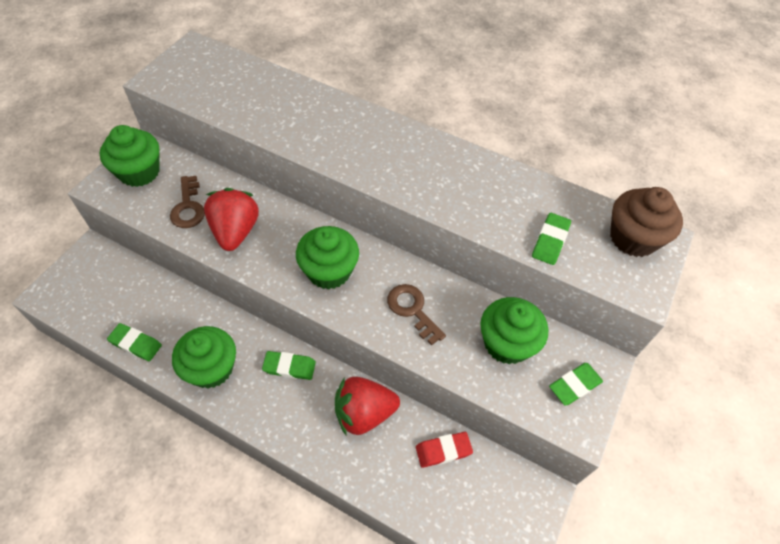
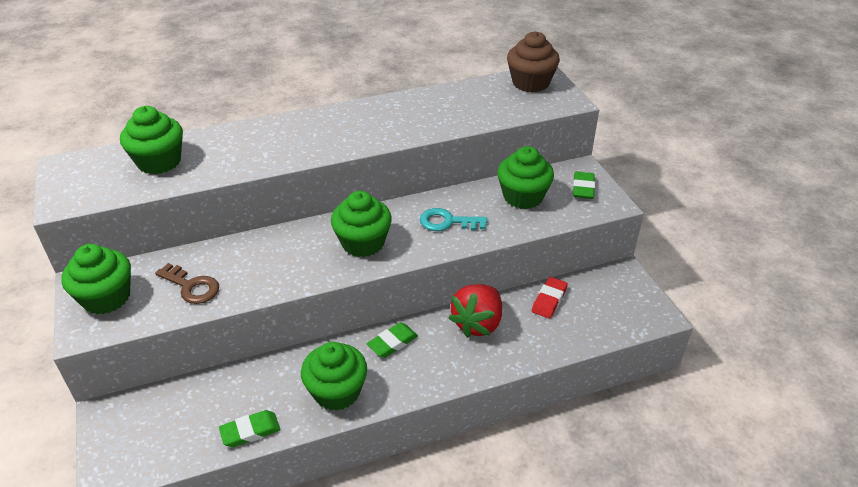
camera: 45 degrees left, 15 degrees down
red strawberry [204,188,259,251] -> none
brown key [387,284,446,346] -> turquoise key [420,208,487,231]
green eraser [532,213,571,265] -> none
none -> green cupcake [120,106,183,174]

